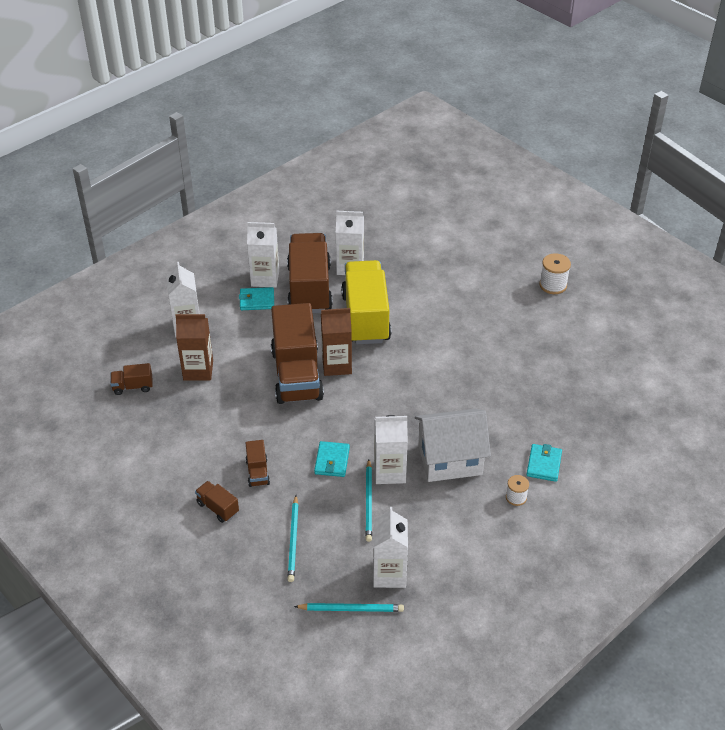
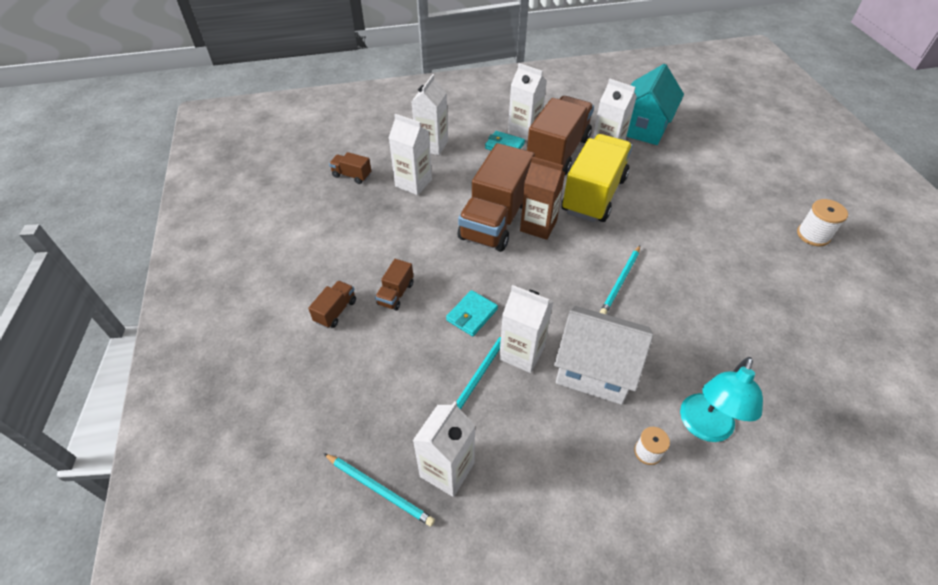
camera: 30 degrees right, 5 degrees up
brown carton [175,314,213,381] -> white carton [389,114,432,195]
brown truck [195,481,239,523] -> brown truck turned 45 degrees clockwise [308,280,356,328]
turquoise pencil [287,495,299,582] -> turquoise pencil moved to [600,245,640,314]
turquoise wallet [526,444,562,482] -> turquoise lamp [680,357,763,442]
none -> turquoise house [626,64,684,145]

